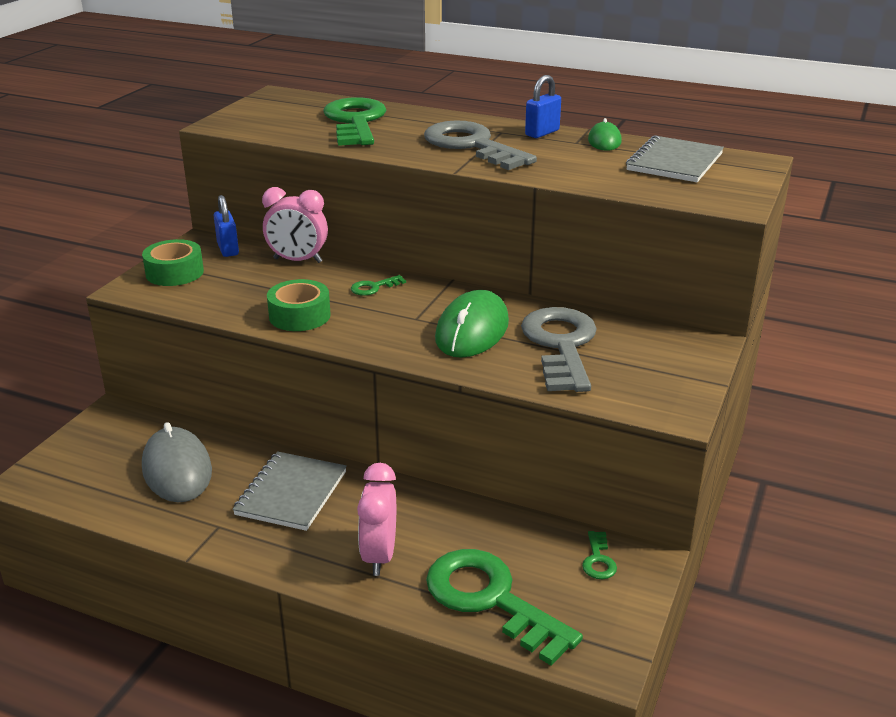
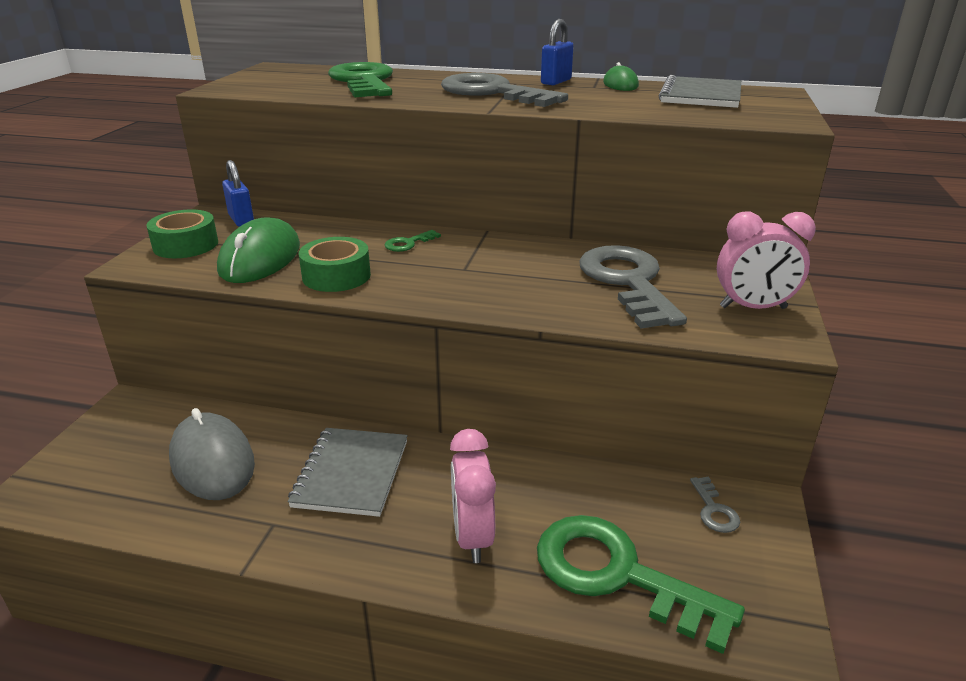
camera: 10 degrees left, 0 degrees up
pink clock [262,187,328,263] -> pink clock moved to [717,211,816,309]
green mouse [435,290,509,358] -> green mouse moved to [217,217,300,283]
green key [582,531,617,579] -> grey key [690,477,740,533]

